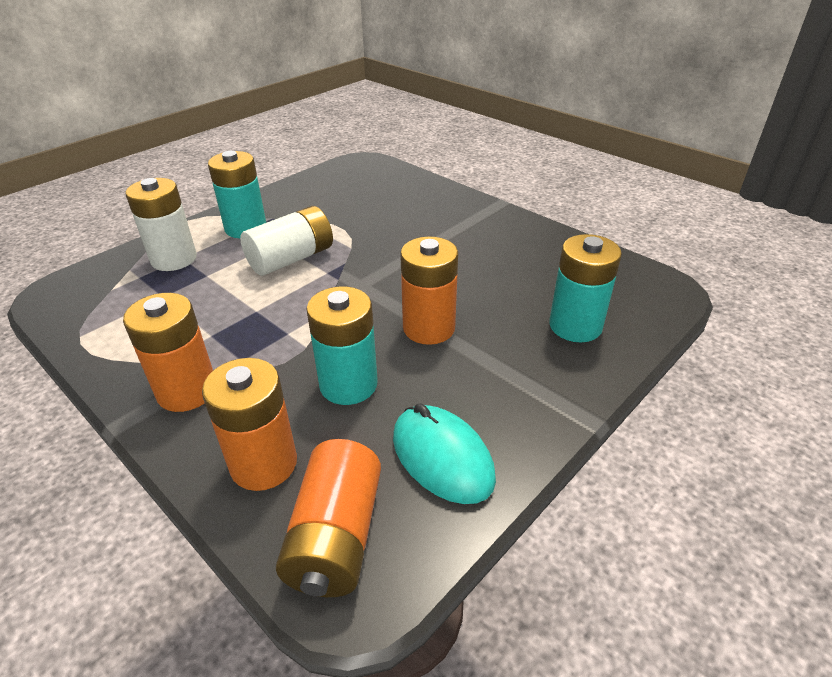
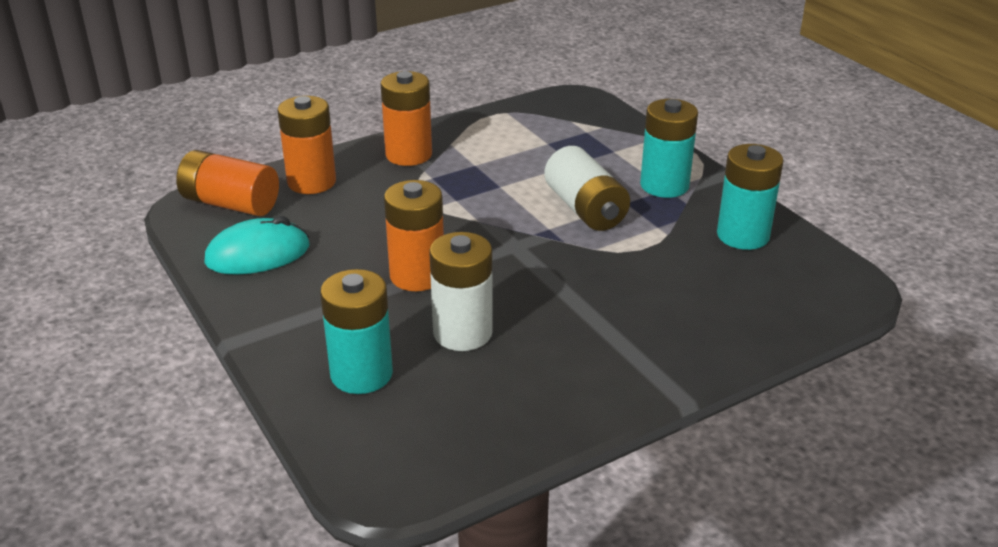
camera: 105 degrees right, 5 degrees down
white battery [126,178,197,271] -> white battery moved to [429,232,493,351]
turquoise battery [306,286,378,405] -> turquoise battery moved to [717,144,784,250]

